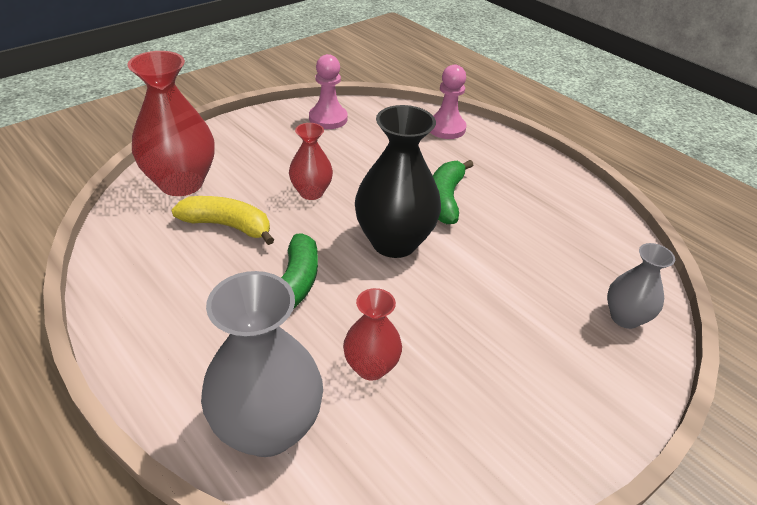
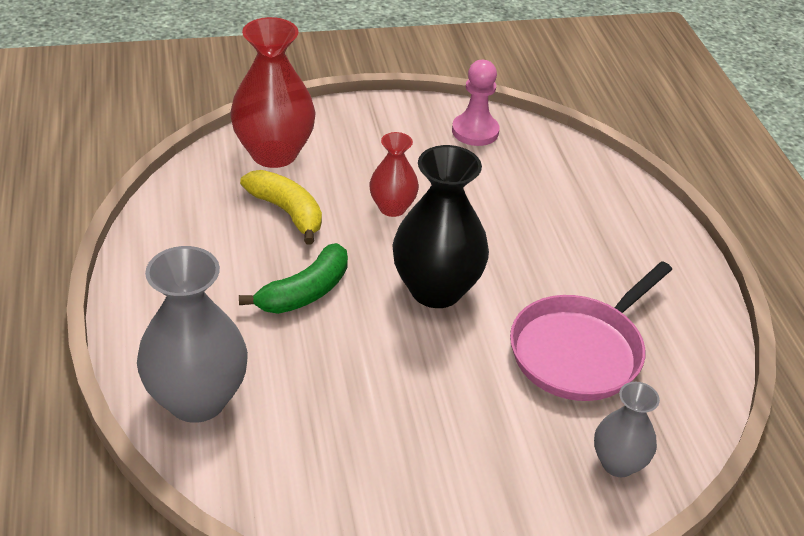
camera: 30 degrees right, 0 degrees up
red vase [343,288,402,381] -> none
pink pawn [430,65,466,139] -> none
green banana [433,160,473,224] -> none
none -> pink pan [510,261,672,401]

